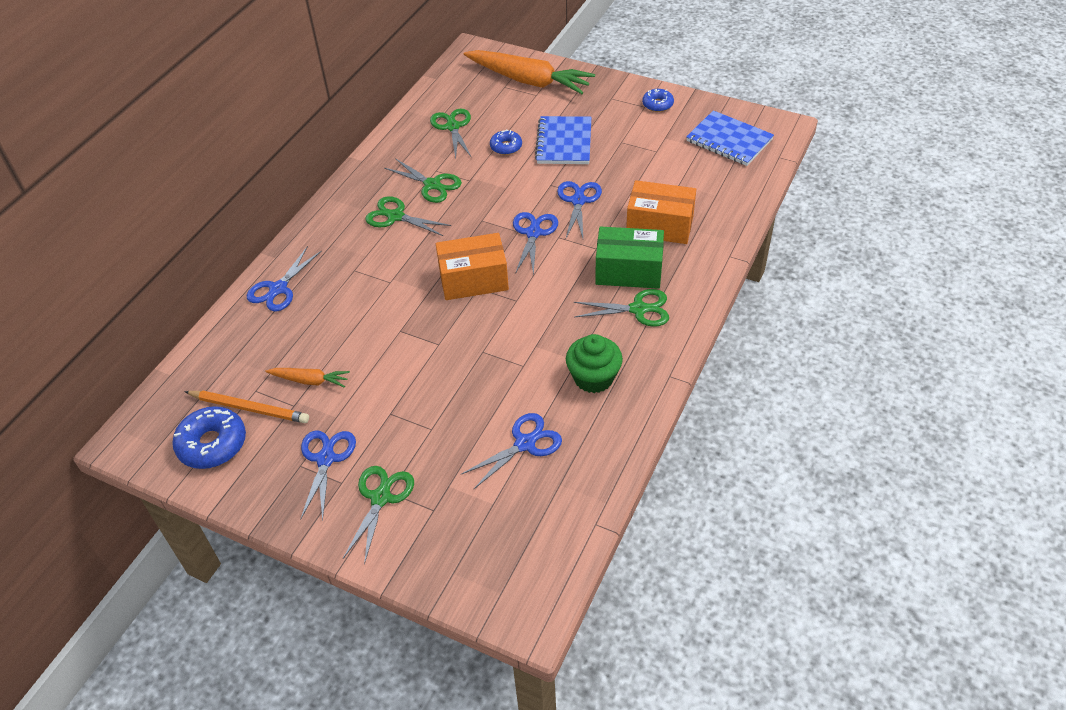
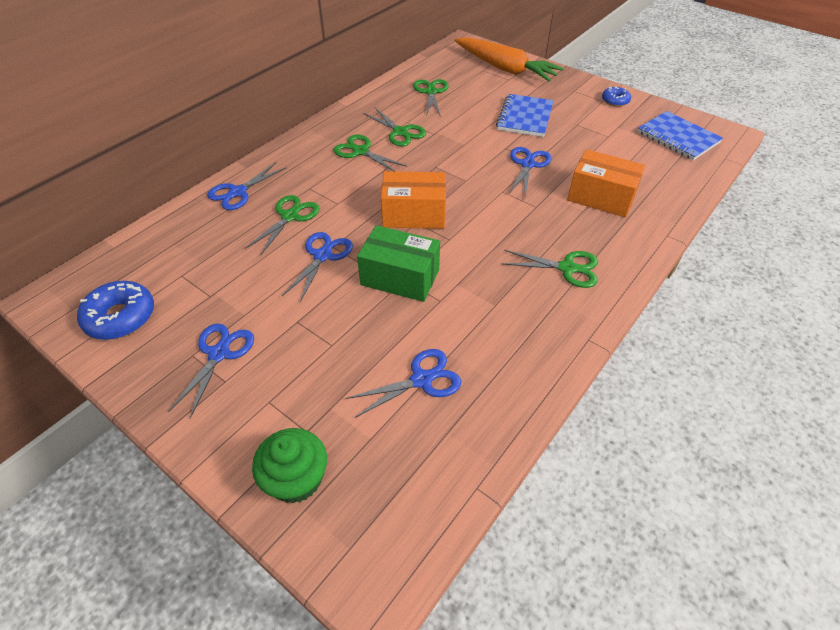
camera: 10 degrees right, 0 degrees up
orange pencil [184,391,309,423] -> none
orange carrot [265,368,350,388] -> none
green scissors [343,466,414,565] -> green scissors moved to [245,195,320,256]
blue donut [490,129,522,155] -> none
blue scissors [513,212,558,276] -> blue scissors moved to [282,232,353,302]
green cupcake [566,334,623,393] -> green cupcake moved to [252,428,327,503]
green box [595,227,664,289] -> green box moved to [357,225,440,302]

